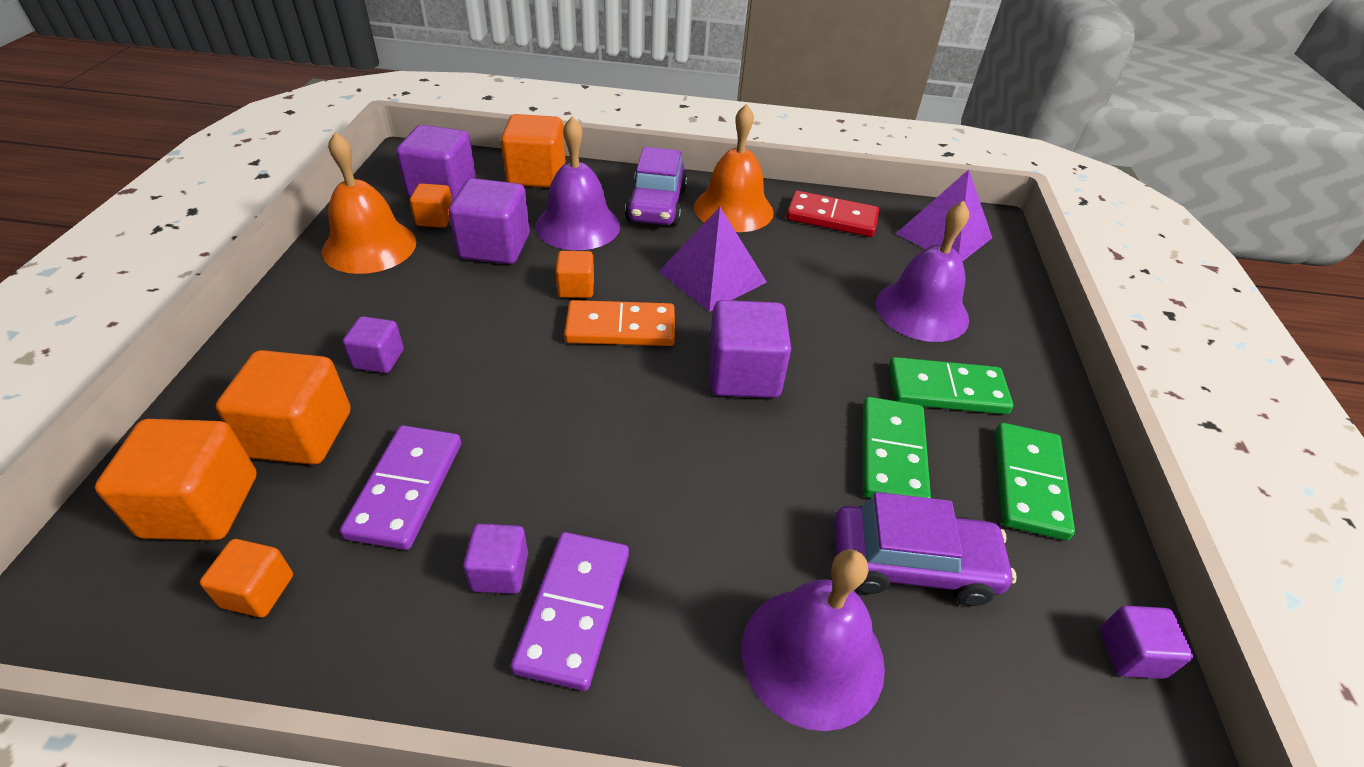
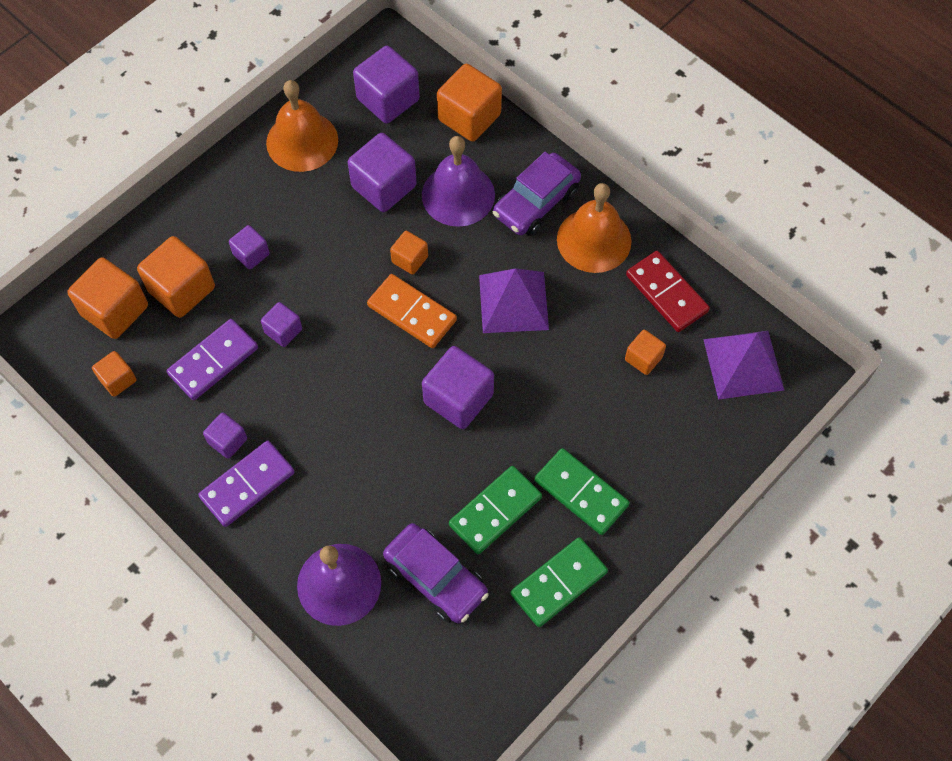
camera: 40 degrees right, 20 degrees up
orange cube [410,183,452,228] -> orange cube moved to [625,330,666,375]
purple bell [876,201,969,342] -> none
purple cube [1100,606,1193,679] -> purple cube moved to [261,302,302,347]

